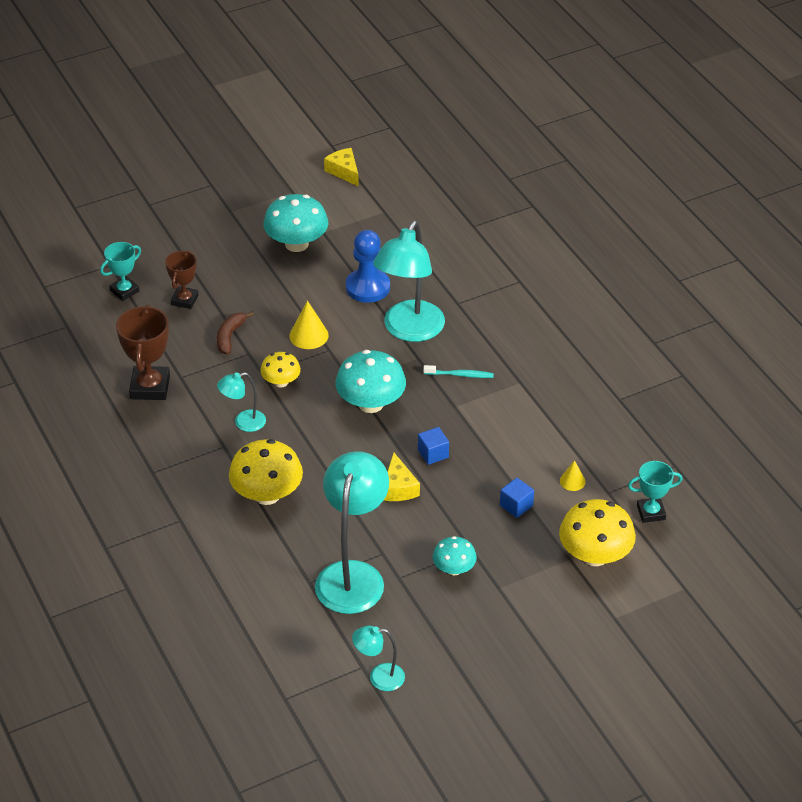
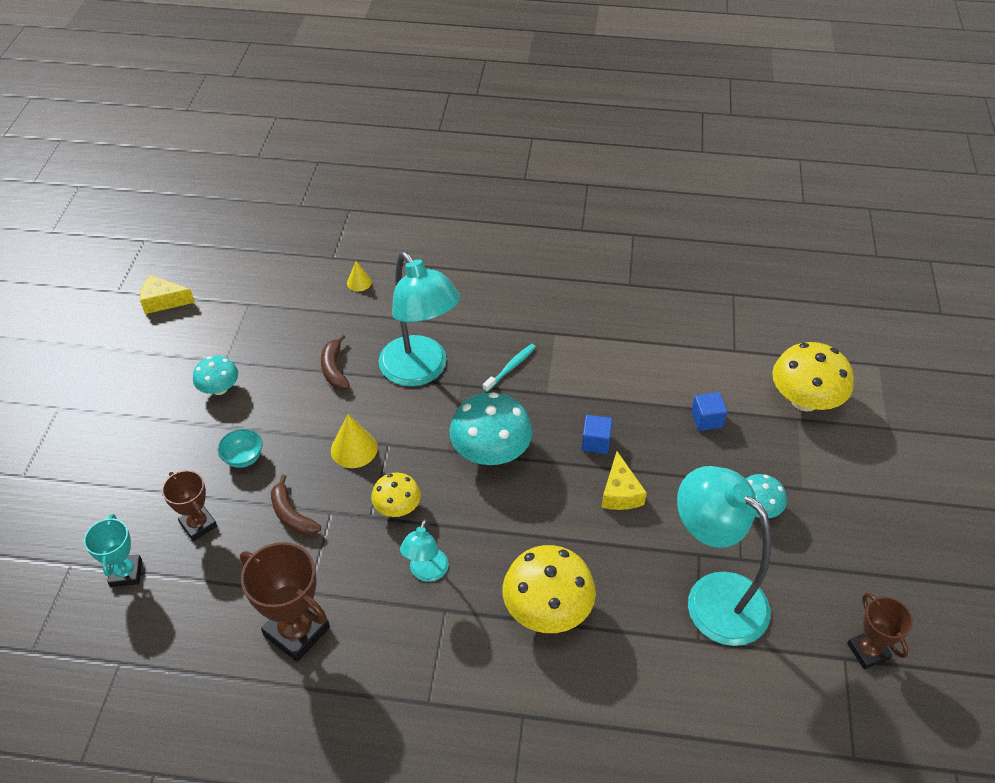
camera: 55 degrees left, 5 degrees up
turquoise mushroom [263,194,328,252] -> turquoise mushroom [193,356,238,395], size x0.58
blue pawn [346,230,390,303] -> brown banana [321,334,350,390]
turquoise lamp [352,626,405,691] -> brown trophy [847,593,913,669]
yellow cheese [383,452,420,501] -> yellow cheese turned 60 degrees clockwise [601,451,647,510]
yellow cone [560,460,585,491] -> yellow cone moved to [347,261,372,291]
turquoise trophy [628,461,683,523] -> none
none -> turquoise bowl [218,429,263,468]

